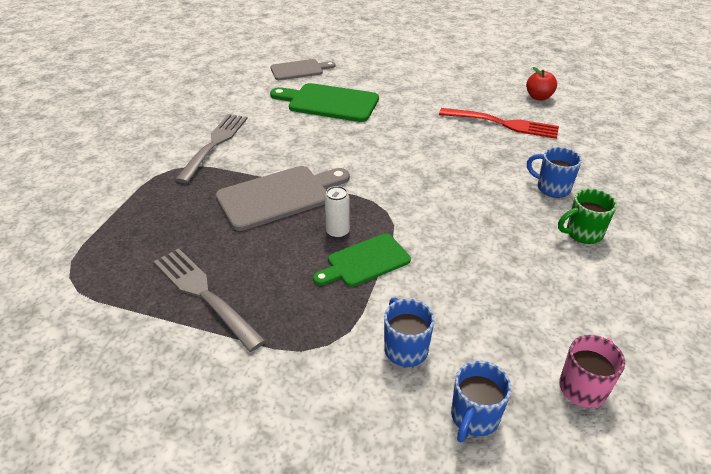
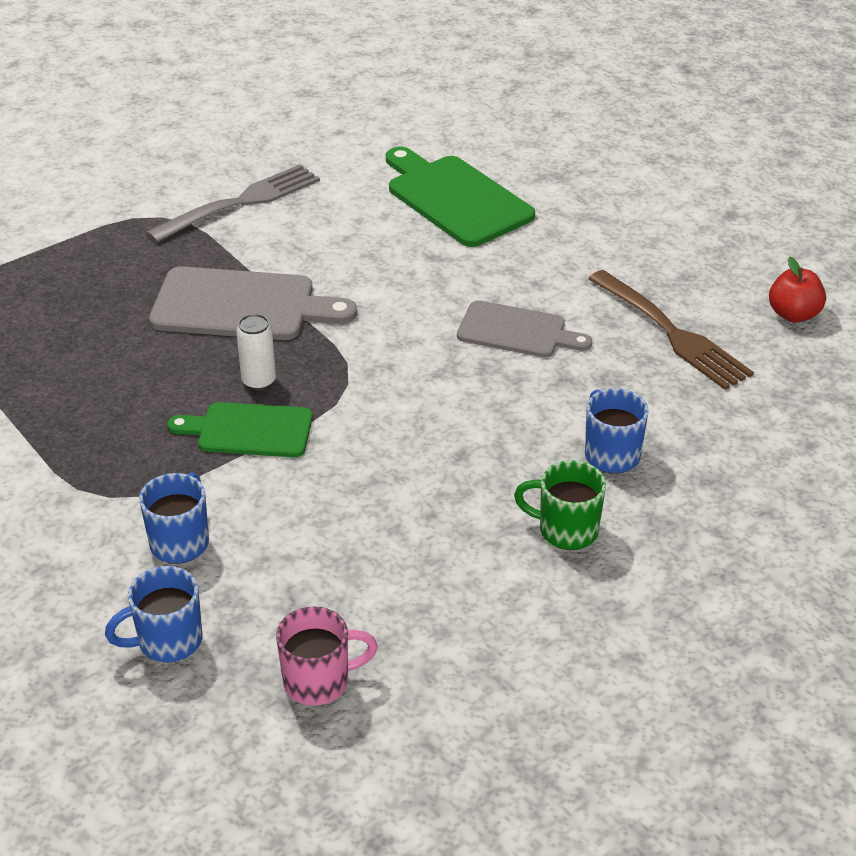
camera: 35 degrees right, 0 degrees up
grey fork [154,248,266,352] -> none
grey cutting board [271,59,336,80] -> grey cutting board moved to [457,300,592,358]
red fork [439,108,559,139] -> brown fork [588,270,754,390]

